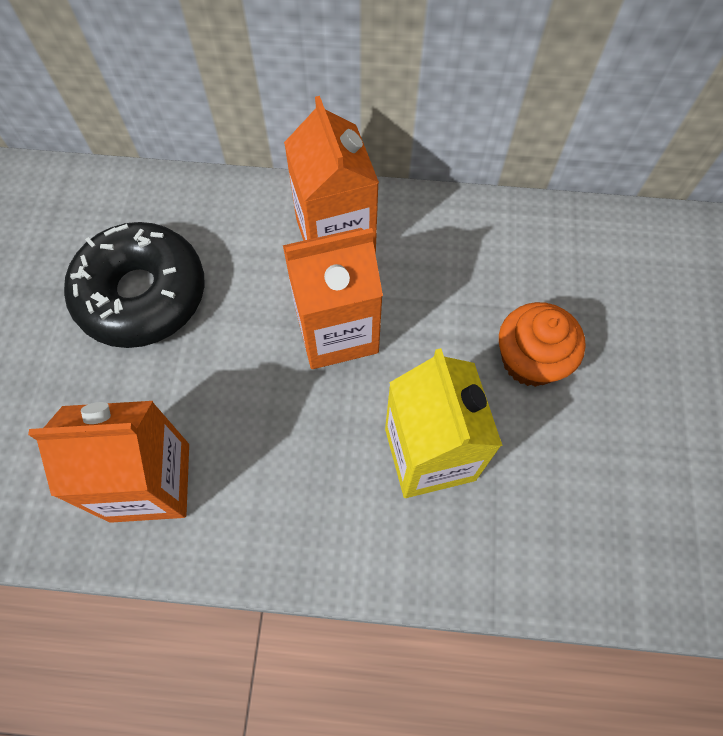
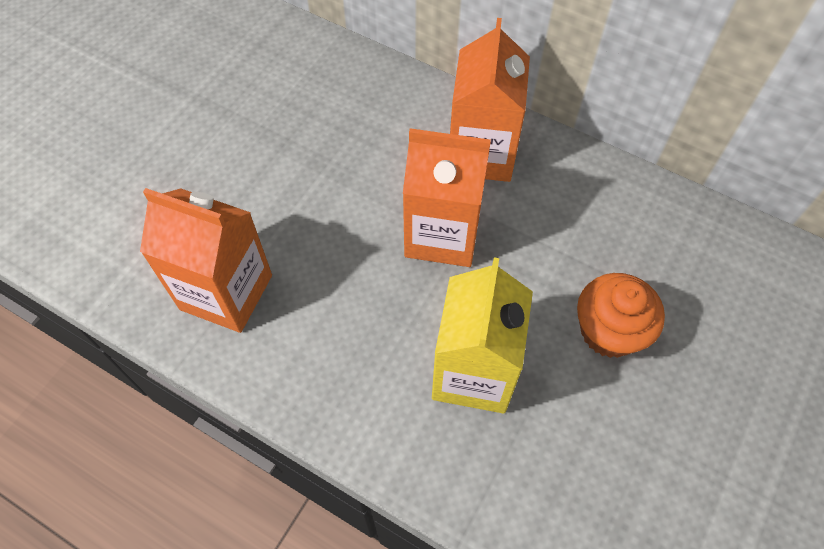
camera: 25 degrees right, 5 degrees down
black donut [64,222,205,348] -> none

